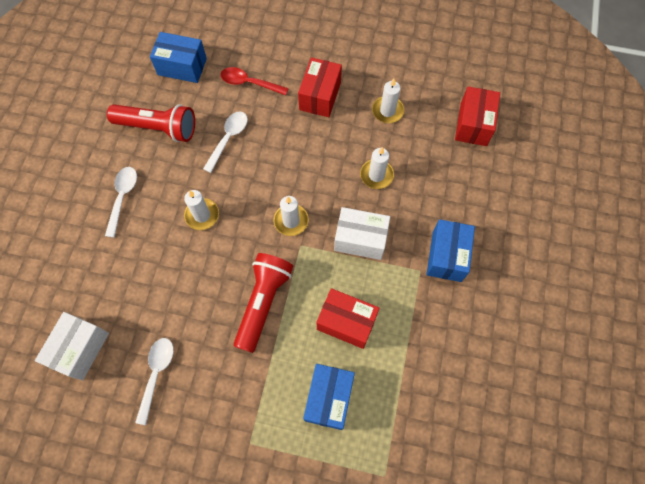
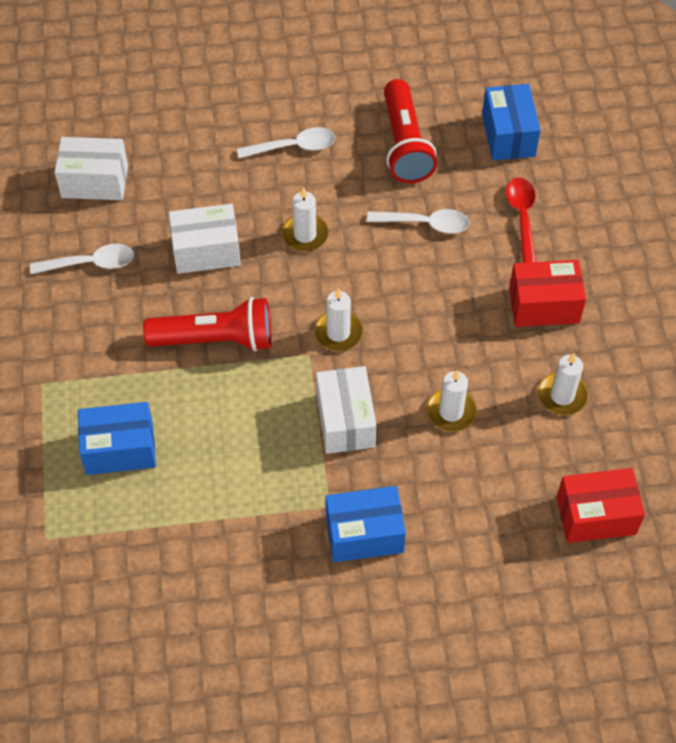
camera: 70 degrees right, 10 degrees down
red box [316,288,380,349] -> none
none -> white box [169,204,241,274]

